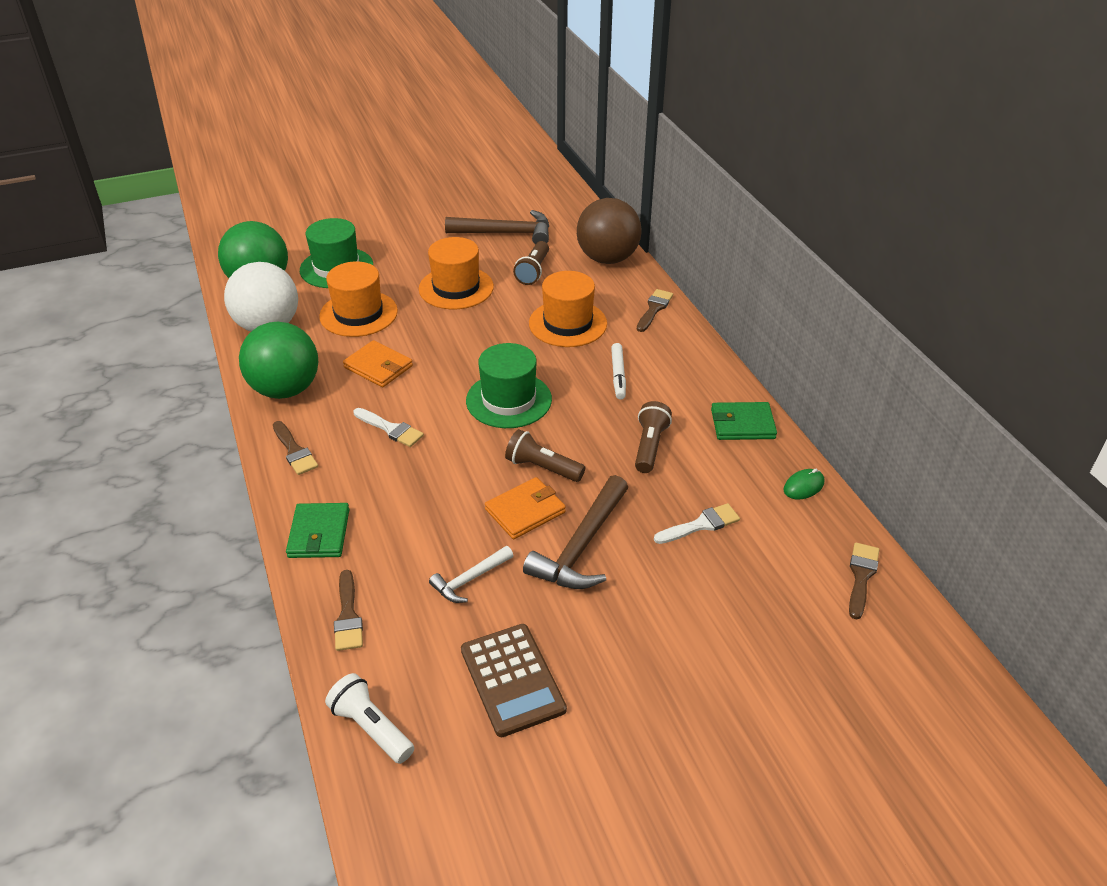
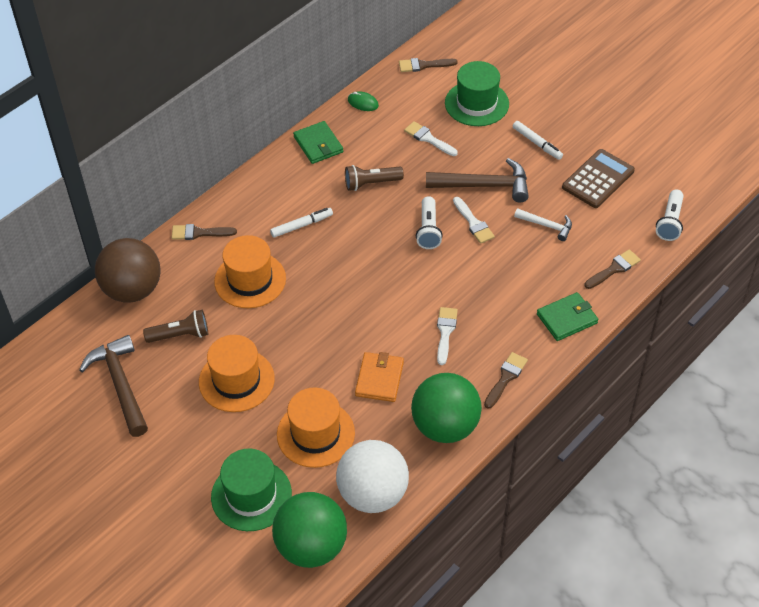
camera: 115 degrees left, 10 degrees up
green hat [466,343,552,428] -> green hat moved to [445,61,509,126]
orange wallet [485,477,566,539] -> white brush [453,197,495,244]
brown flashlight [505,429,585,482] -> white flashlight [416,196,443,249]
none -> white marker [513,121,563,160]

